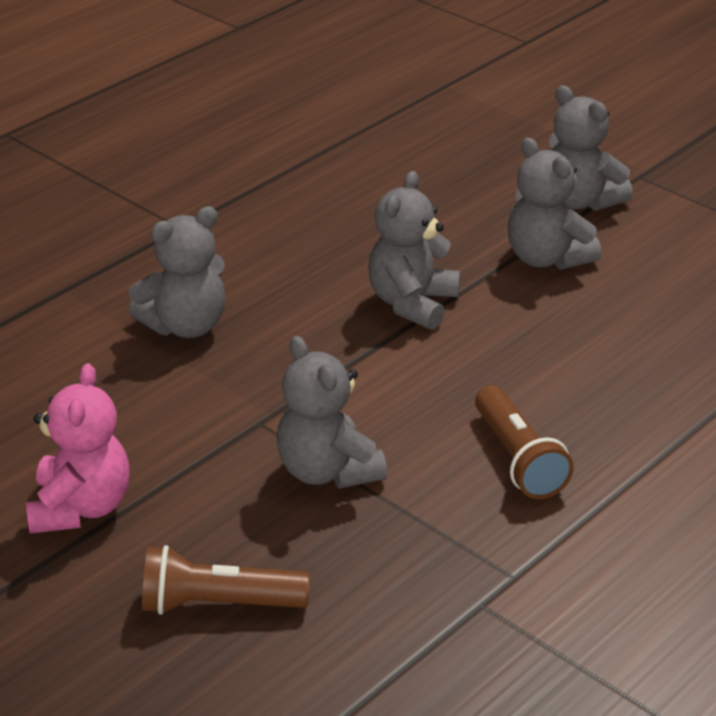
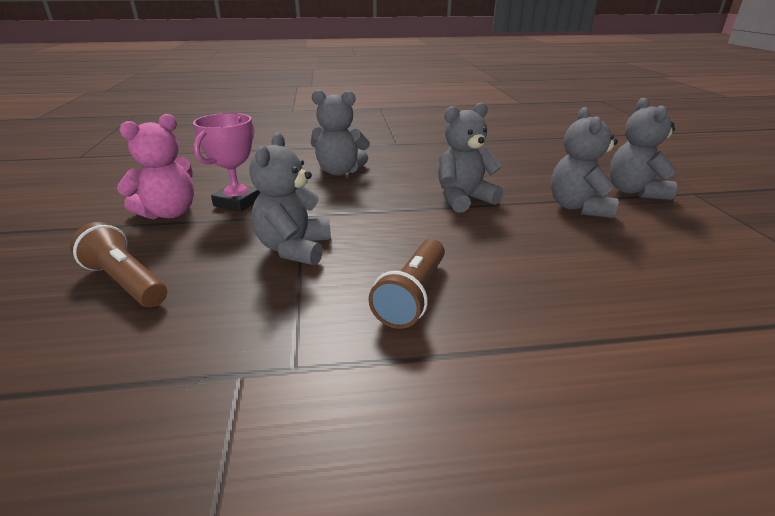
camera: 40 degrees right, 5 degrees down
none -> pink trophy [193,113,260,212]

